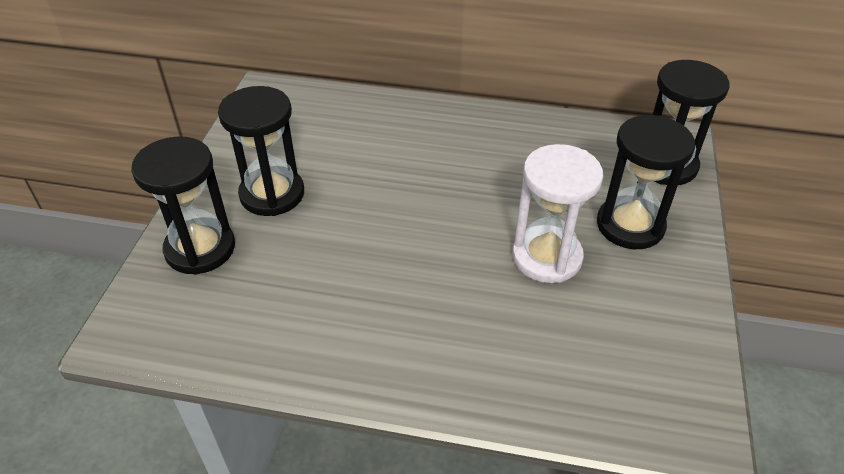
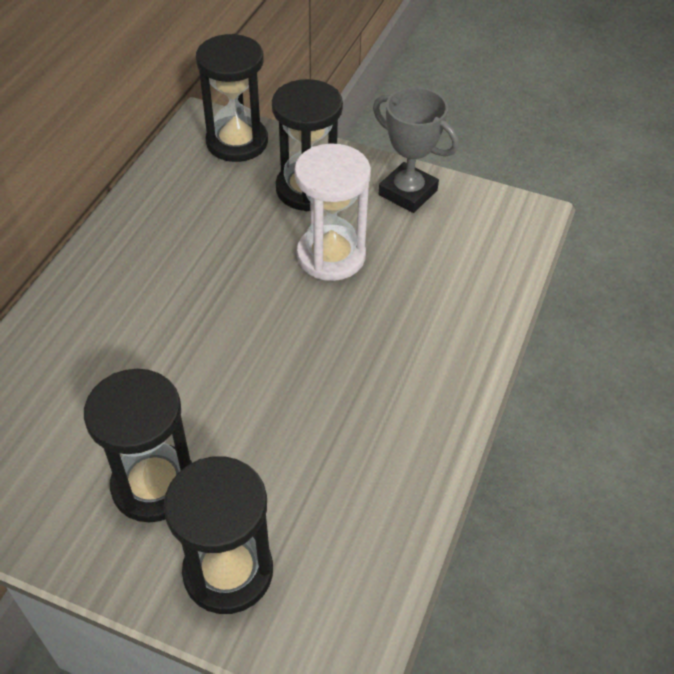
camera: 80 degrees left, 5 degrees up
none -> grey trophy [373,87,459,213]

